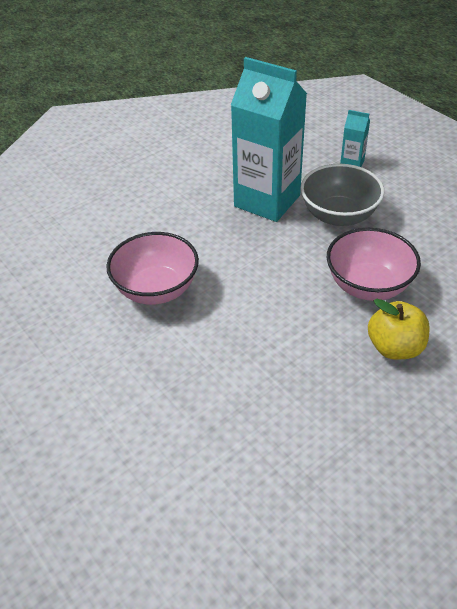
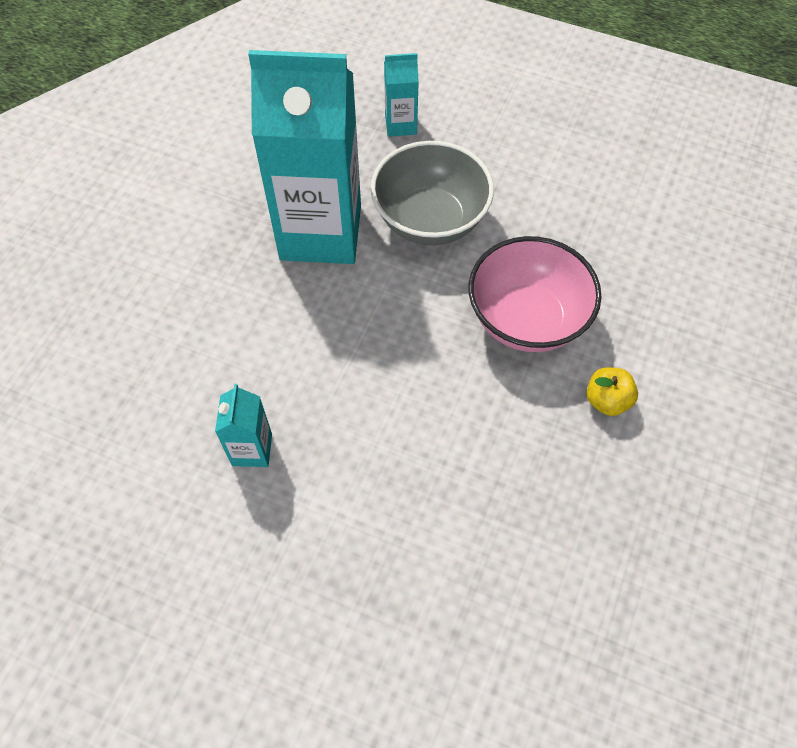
camera: 30 degrees left, 15 degrees up
pink bowl [106,232,199,305] -> turquoise carton [215,384,272,467]
yellow apple [368,299,430,360] -> yellow apple [587,367,638,416], size x0.61

